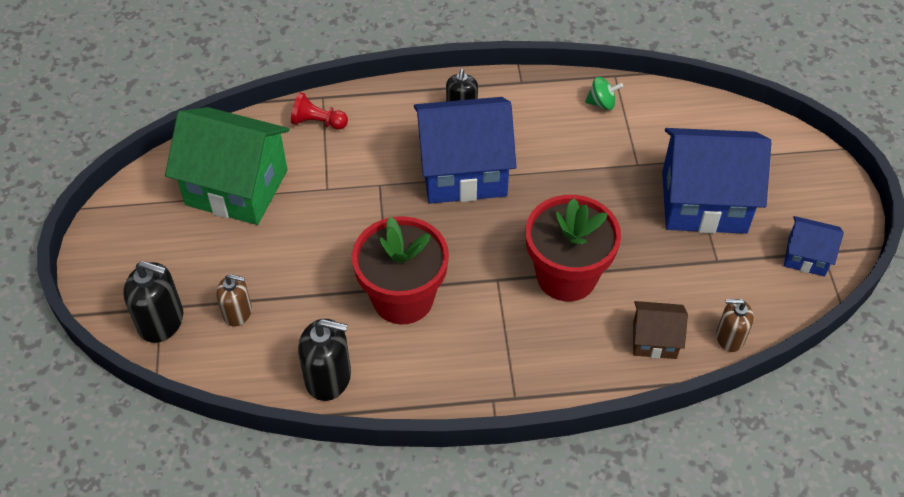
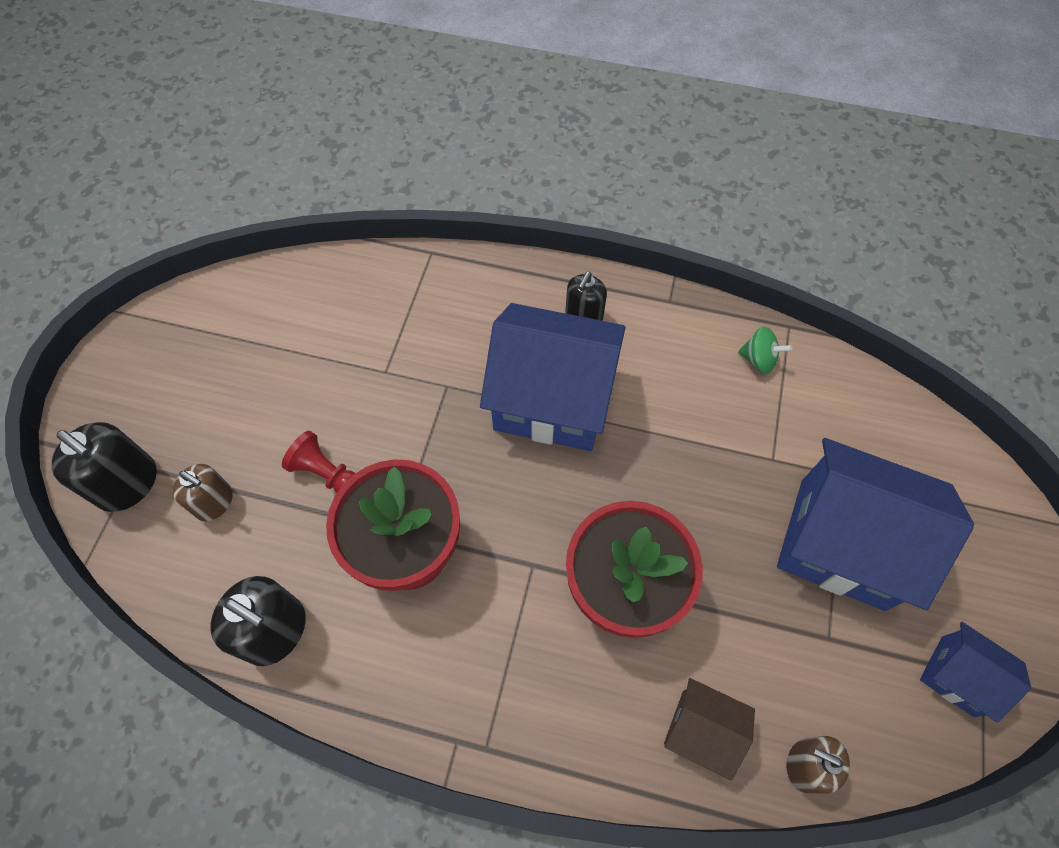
camera: 20 degrees right, 10 degrees up
green house [165,107,290,225] -> none
red pawn [291,92,348,130] -> red pawn moved to [282,431,356,493]

